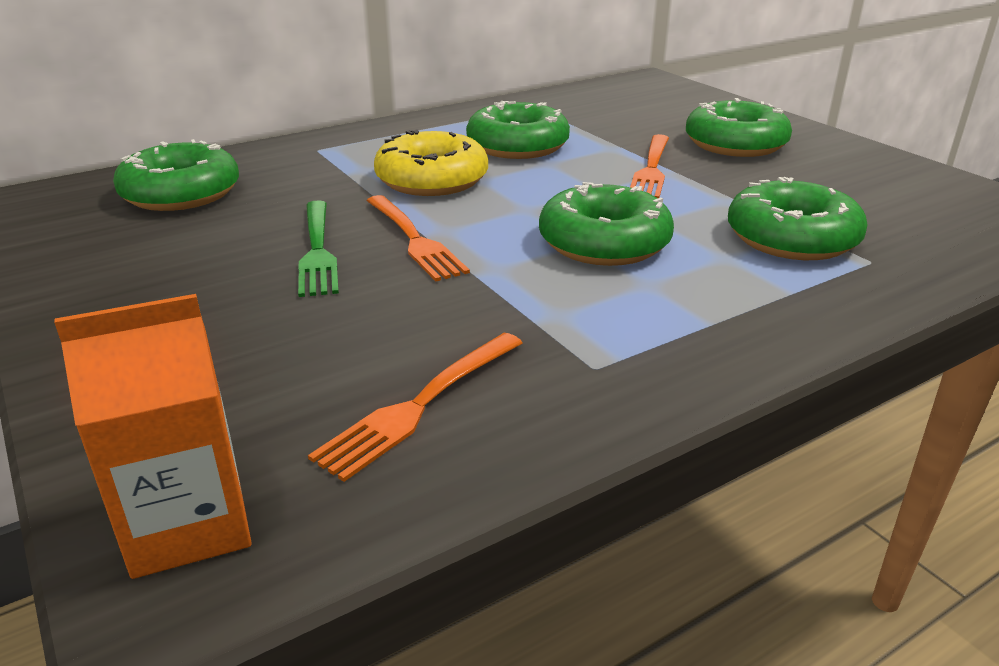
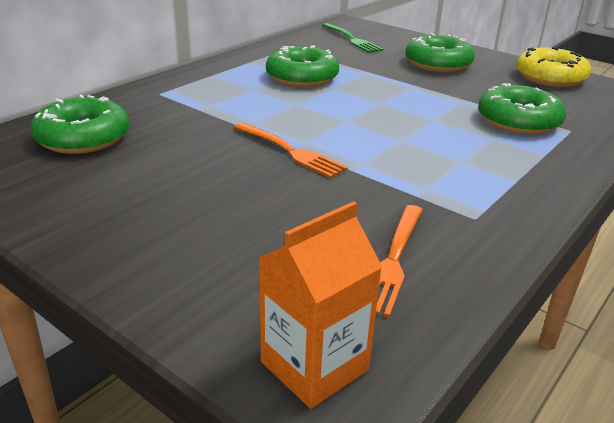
camera: 20 degrees left, 0 degrees up
green fork [298,200,339,297] -> green fork moved to [322,23,383,53]
yellow donut [374,130,488,196] -> yellow donut moved to [516,47,591,87]
green donut [539,182,674,266] -> none
orange fork [630,134,669,198] -> none

